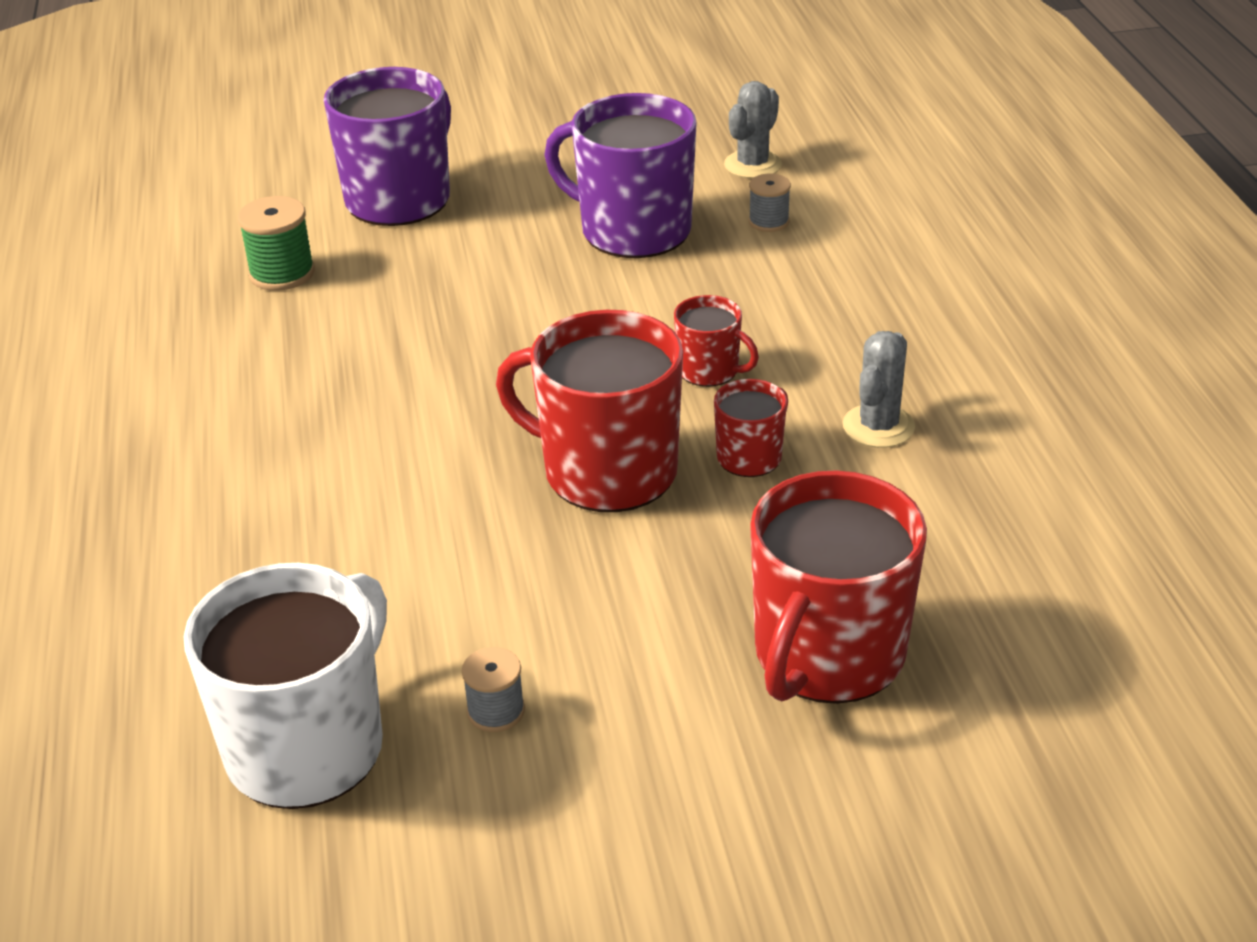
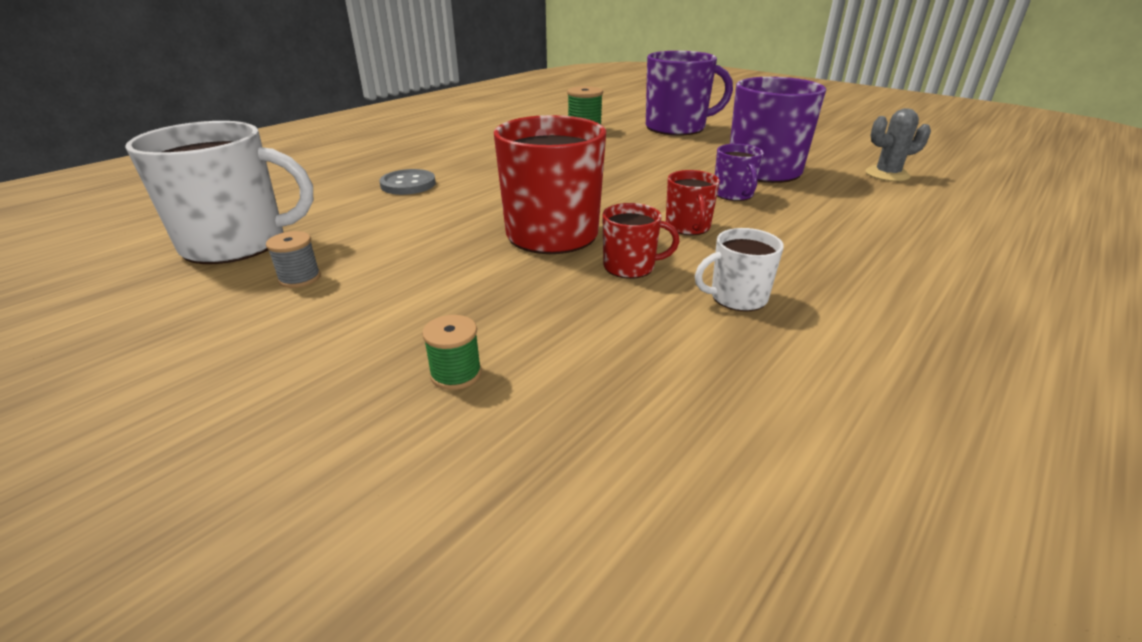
camera: 50 degrees right, 5 degrees down
grey spool [749,174,791,232] -> none
red mug [750,470,927,704] -> green spool [422,315,482,390]
grey cactus [843,331,915,448] -> white mug [695,228,784,312]
none -> grey button [379,169,436,195]
none -> purple mug [715,144,764,201]

